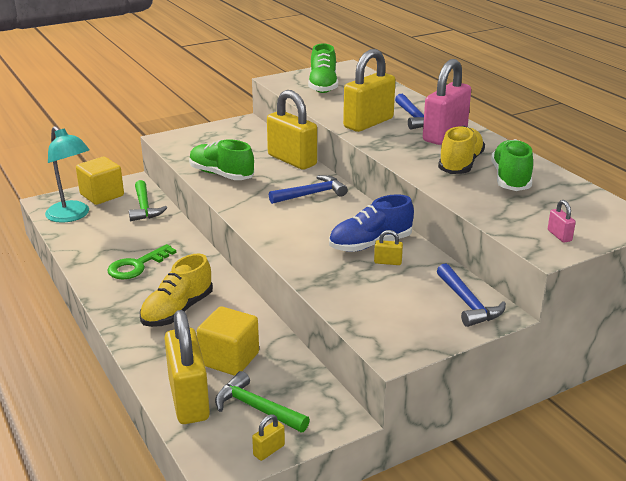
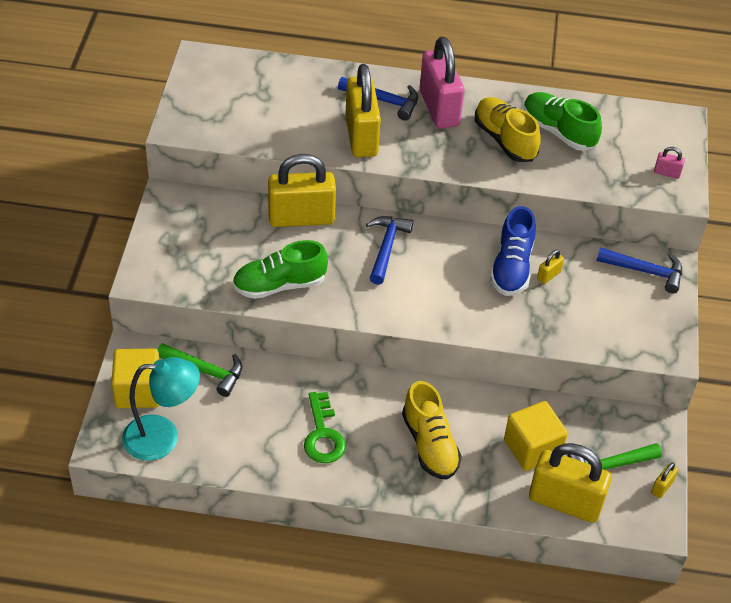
camera: 55 degrees left, 20 degrees up
yellow padlock [252,414,285,461] -> yellow padlock turned 45 degrees clockwise [651,462,678,498]
green shoe [308,43,338,93] -> none

